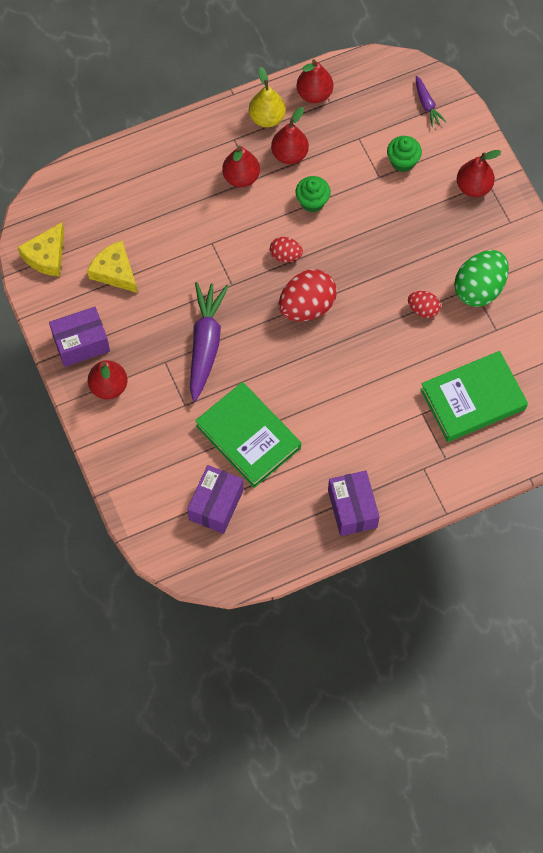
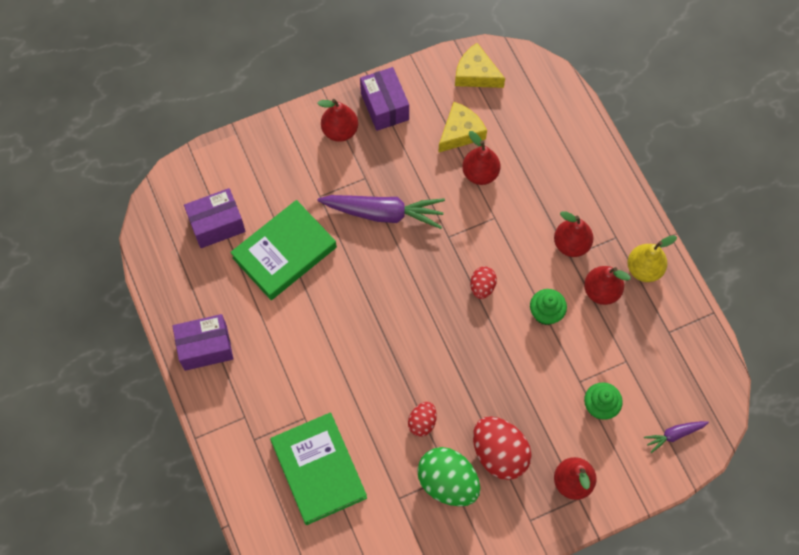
camera: 90 degrees right, 0 degrees up
purple box [187,465,244,534] -> purple box turned 45 degrees counterclockwise [184,188,246,248]
red egg [279,269,337,321] -> red egg moved to [473,416,532,480]
red pear [297,59,333,103] -> red pear moved to [462,131,500,185]

